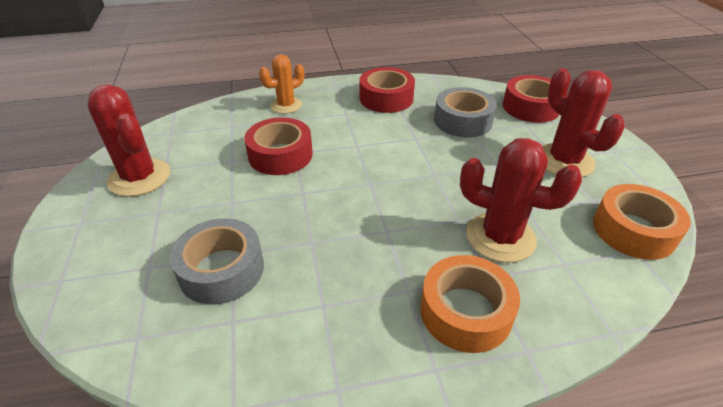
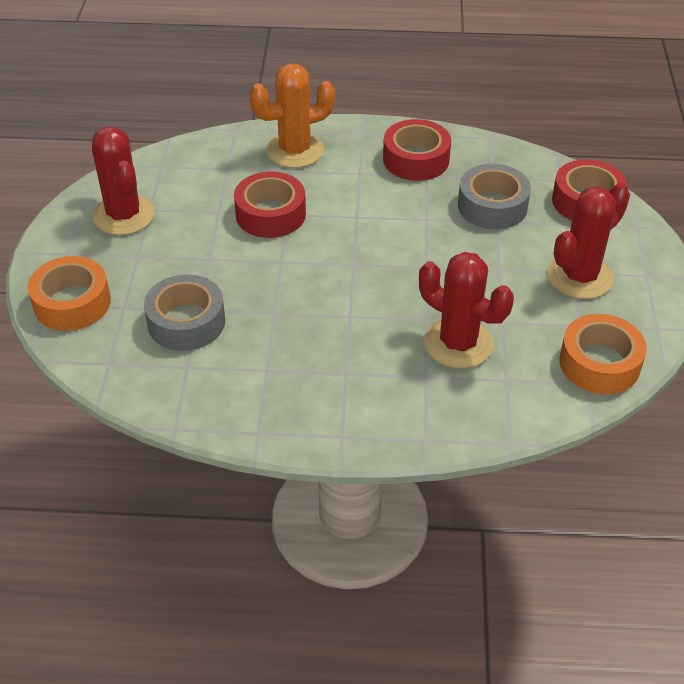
camera: 15 degrees right, 5 degrees up
orange cactus [259,54,304,114] -> orange cactus [249,64,335,168], size x1.54
orange tape [420,255,520,353] -> orange tape moved to [28,256,111,331]
red cactus [542,68,625,177] -> red cactus turned 60 degrees clockwise [547,183,630,299]

